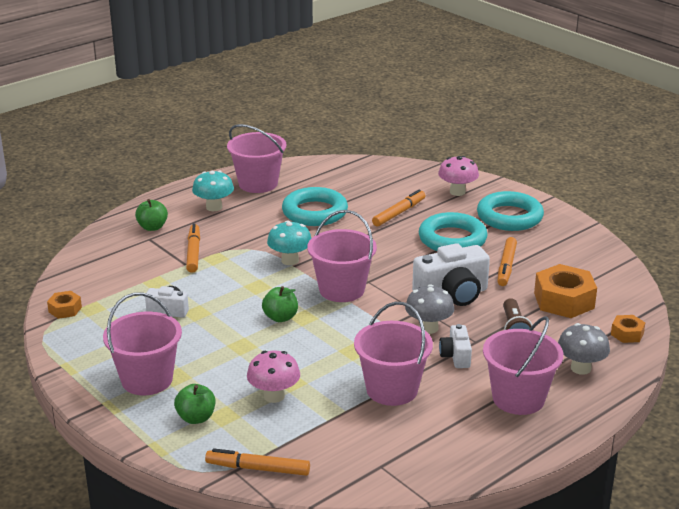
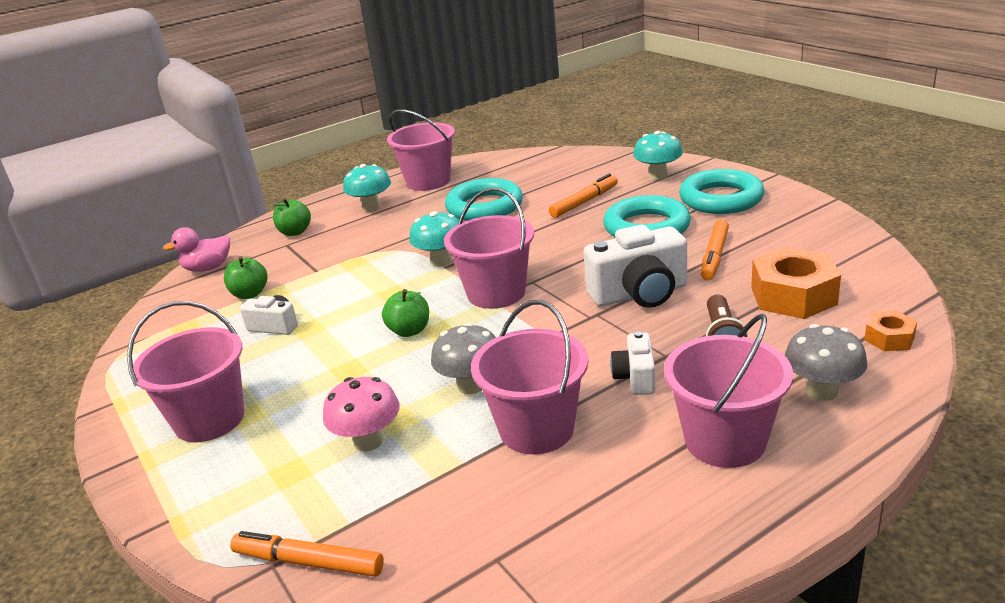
camera: 10 degrees right, 0 degrees up
orange nut [47,291,82,319] -> none
green apple [174,384,215,424] -> green apple moved to [224,256,267,299]
orange marker [186,223,200,273] -> none
grey mushroom [405,284,454,334] -> grey mushroom moved to [431,323,496,394]
pink mushroom [438,156,479,196] -> turquoise mushroom [633,131,683,180]
none -> pink duck [163,227,230,272]

